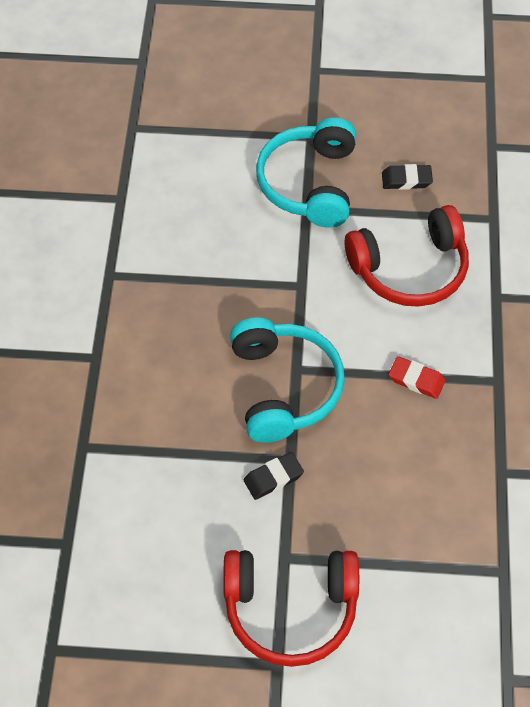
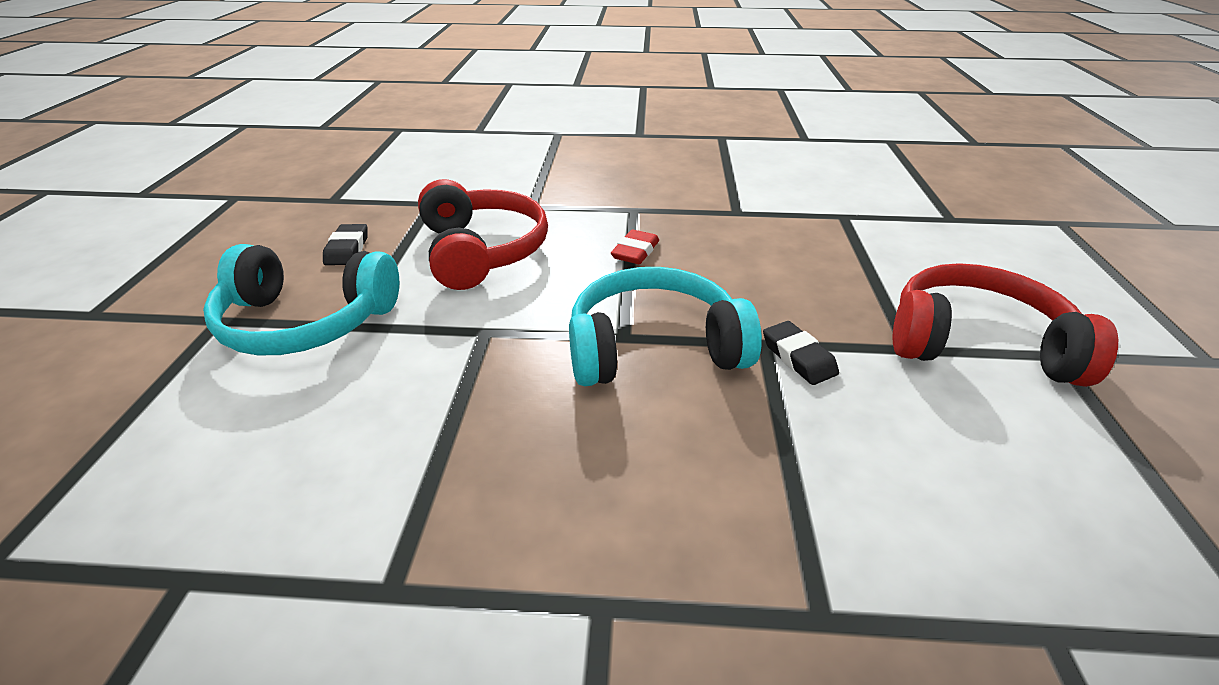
camera: 90 degrees left, 20 degrees down
red headphones [223,550,359,667] -> red headphones turned 75 degrees counterclockwise [892,263,1118,387]

